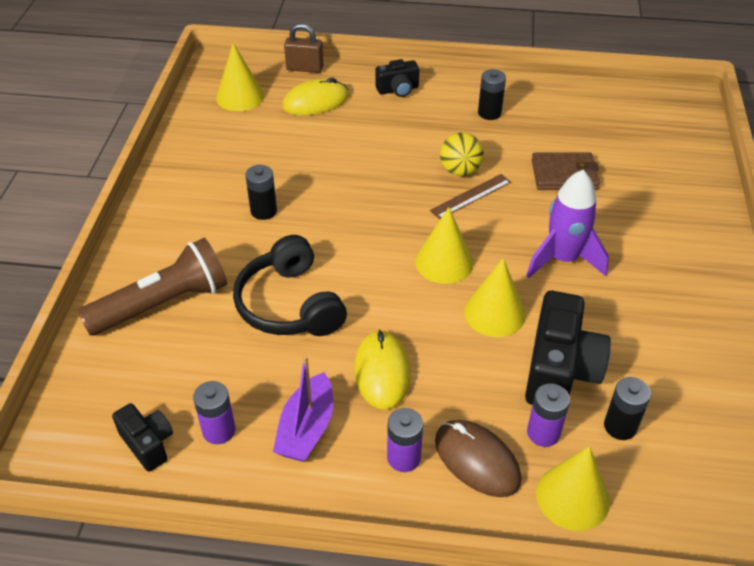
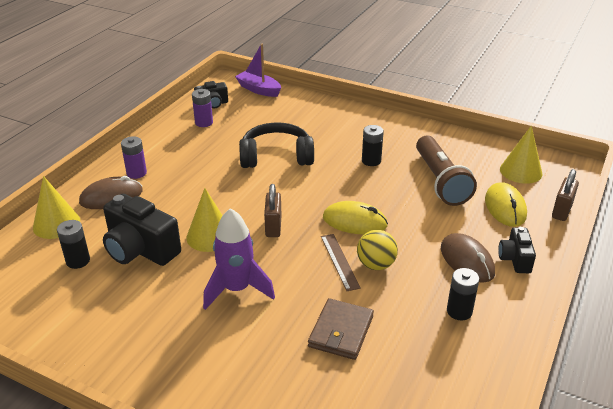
camera: 110 degrees right, 10 degrees down
brown flashlight [78,238,227,336] -> brown flashlight moved to [416,136,477,206]
purple boat [273,356,333,462] -> purple boat moved to [235,44,281,97]
yellow mouse [354,330,411,410] -> yellow mouse moved to [323,201,388,234]
yellow cone [415,207,474,284] -> brown padlock [264,184,281,237]
purple battery [527,383,570,447] -> none
none -> brown mouse [441,233,495,283]

